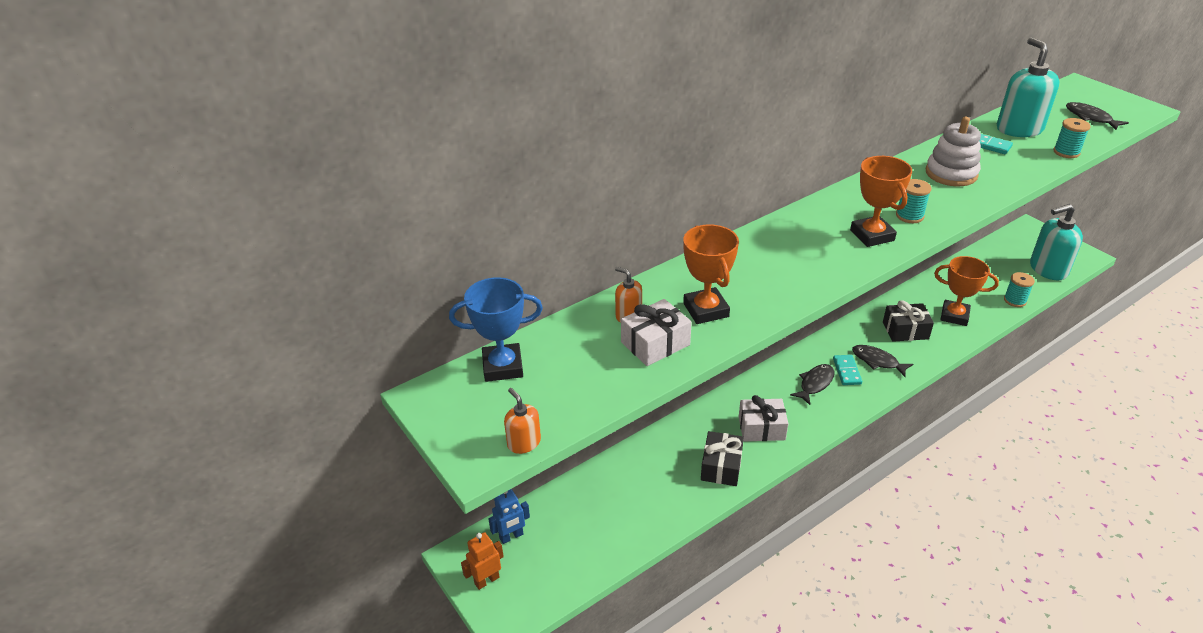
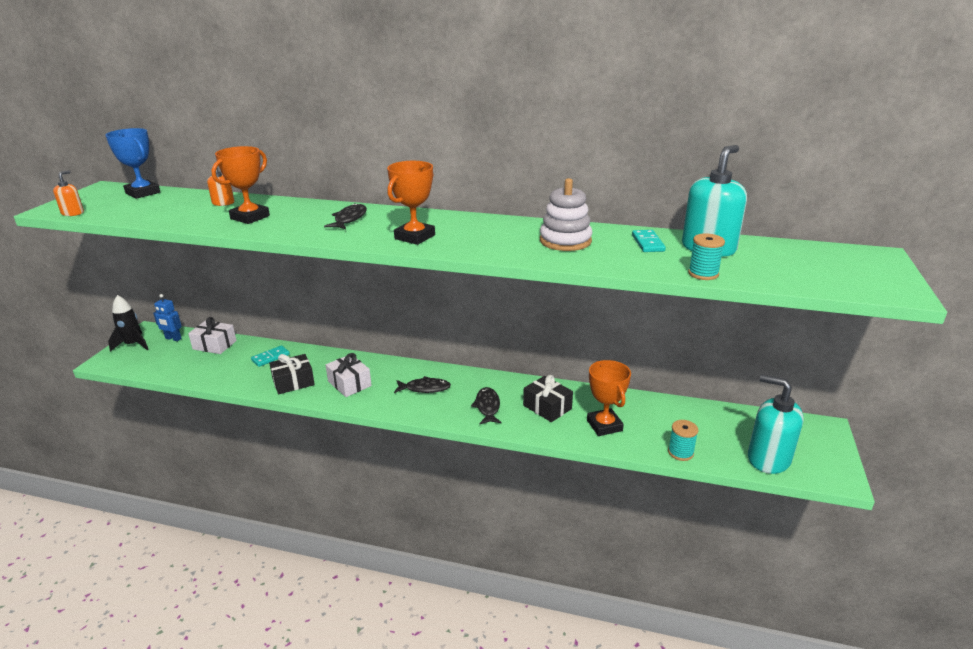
camera: 50 degrees right, 10 degrees down
orange robot [461,532,504,590] -> black rocket [108,295,149,352]
white gift [621,299,692,366] -> white gift moved to [188,317,237,354]
turquoise domino [833,355,862,385] -> turquoise domino moved to [251,345,290,367]
turquoise spool [896,179,931,223] -> none
black fish [1066,102,1129,130] -> black fish moved to [324,203,367,229]

